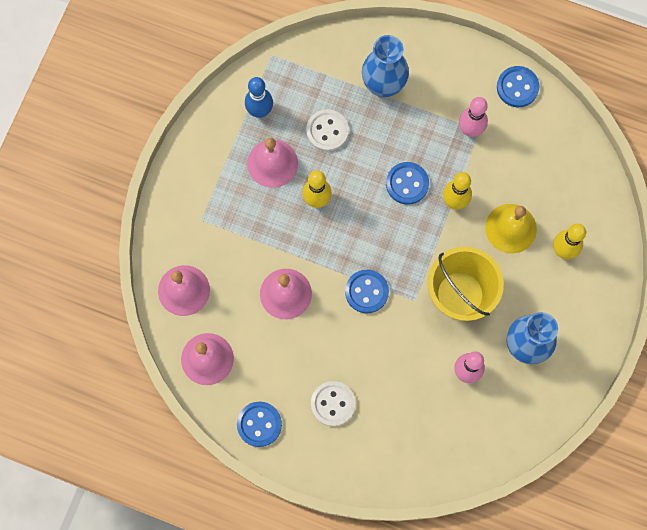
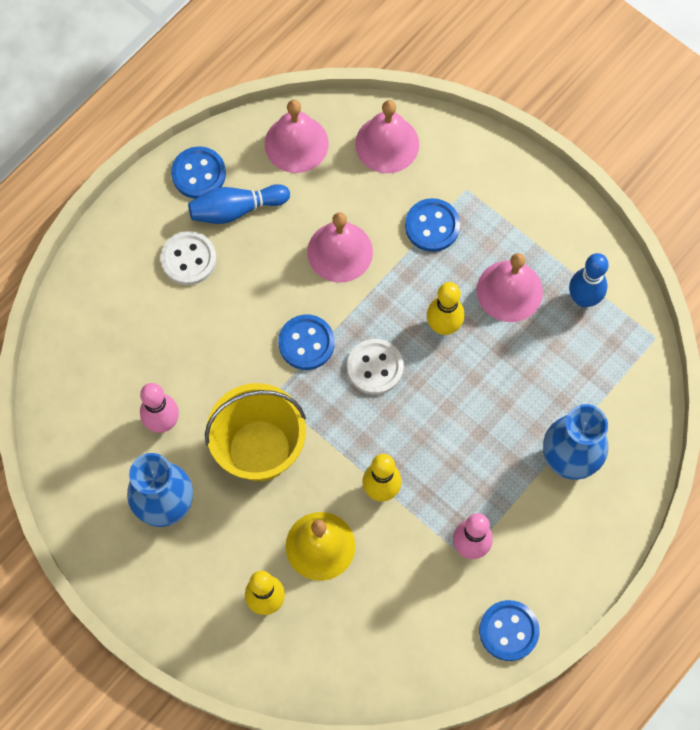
camera: 110 degrees right, 5 degrees down
white button [306,109,349,152] -> white button moved to [347,339,403,395]
blue button [386,162,429,204] -> blue button moved to [405,198,460,252]
none -> blue bowling pin [188,184,290,224]

